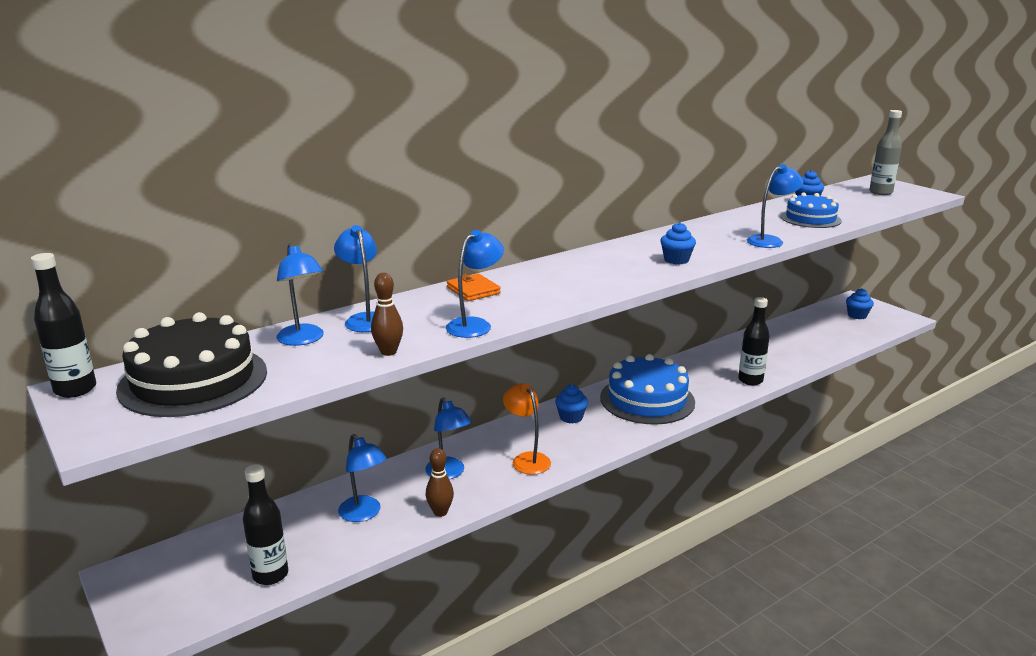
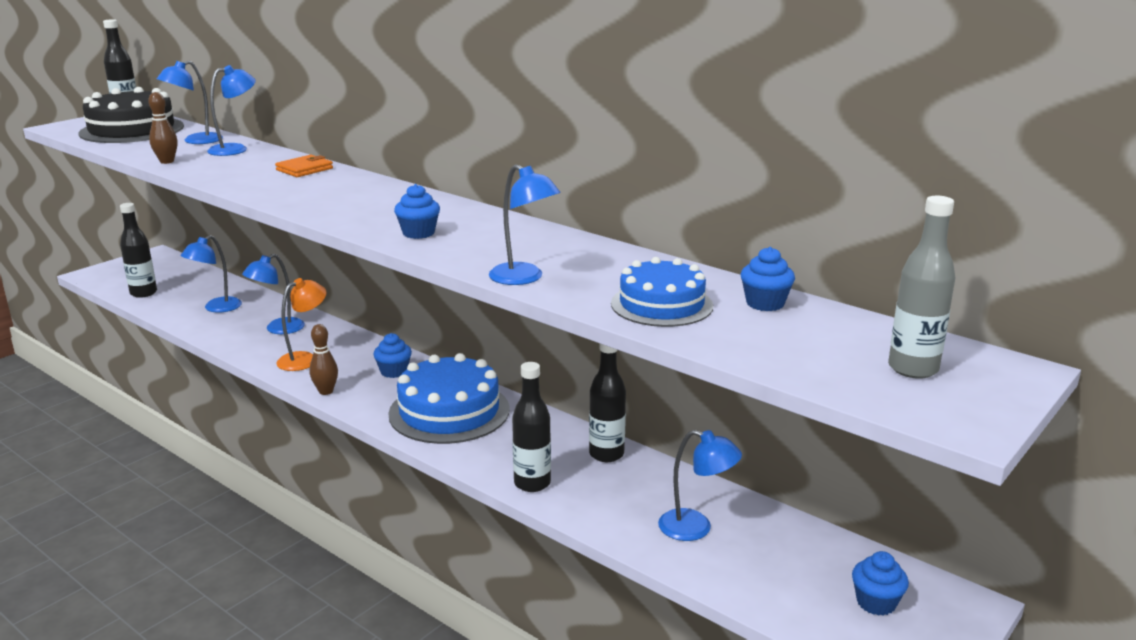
camera: 75 degrees right, 0 degrees up
brown bowling pin [426,448,454,517] -> brown bowling pin moved to [309,324,338,395]
blue lamp [446,230,504,338] -> blue lamp moved to [658,430,742,541]
none -> black bottle [589,344,626,462]

